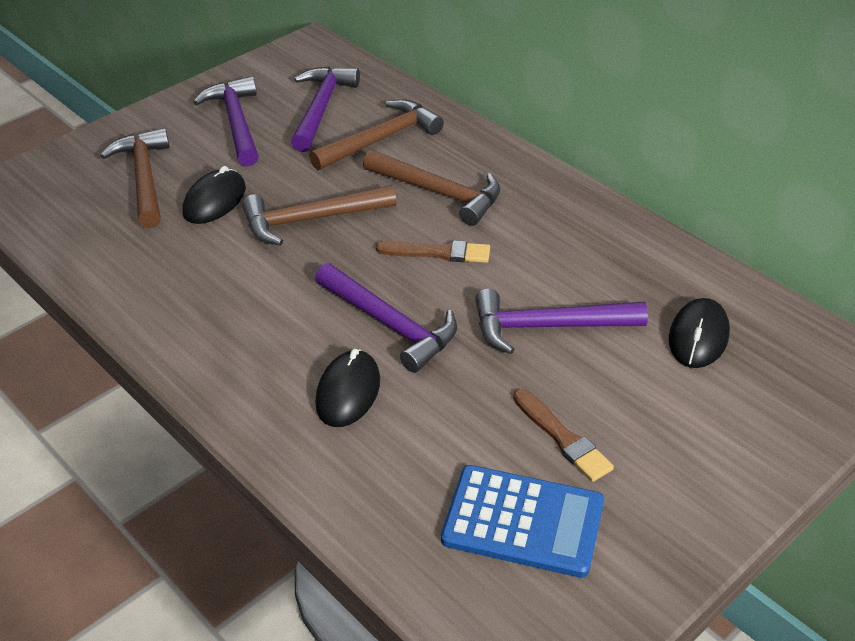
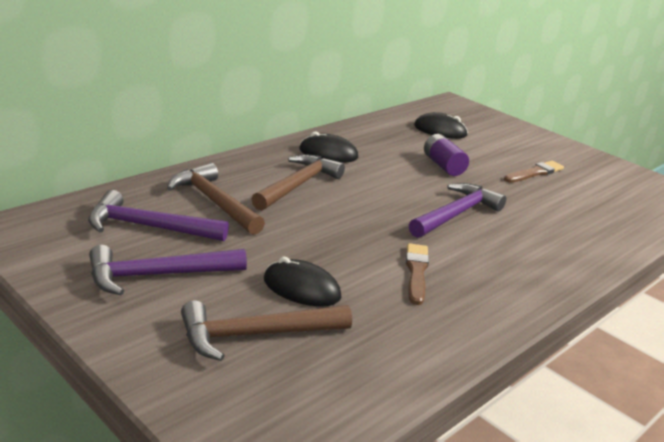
camera: 95 degrees left, 15 degrees down
brown hammer [242,185,396,246] -> none
black mouse [315,349,380,427] -> black mouse moved to [299,132,358,162]
brown brush [376,240,490,263] -> brown brush moved to [406,243,429,305]
blue calculator [441,465,604,578] -> none
purple hammer [475,289,648,354] -> purple battery [424,134,469,176]

